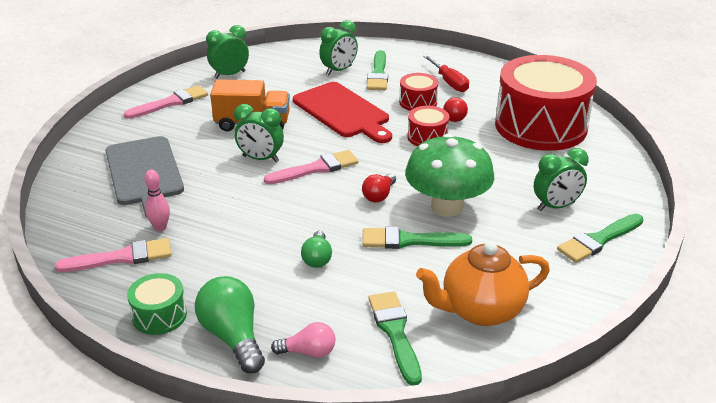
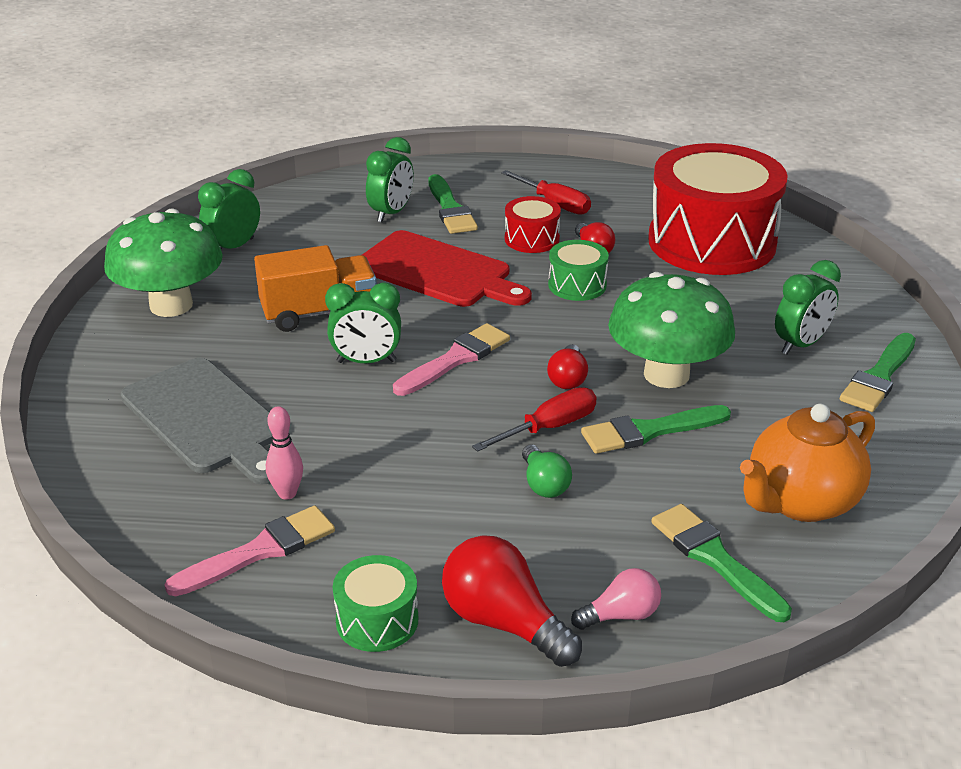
camera: 20 degrees left, 0 degrees up
pink brush [124,85,208,119] -> green mushroom [104,209,223,317]
green light bulb [195,276,265,373] -> red light bulb [442,535,582,667]
red drum [407,106,450,146] -> green drum [548,240,609,301]
none -> red screwdriver [472,387,597,452]

